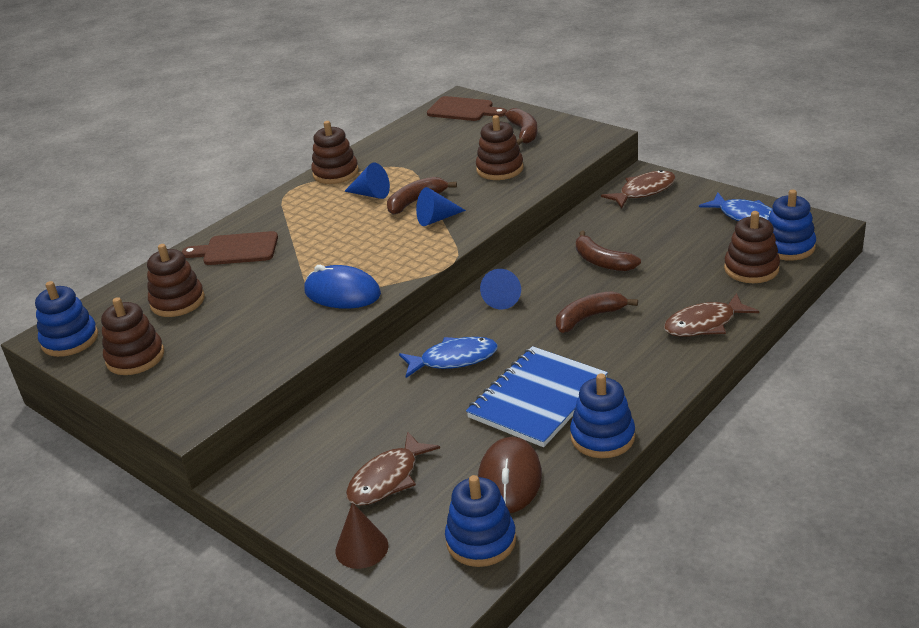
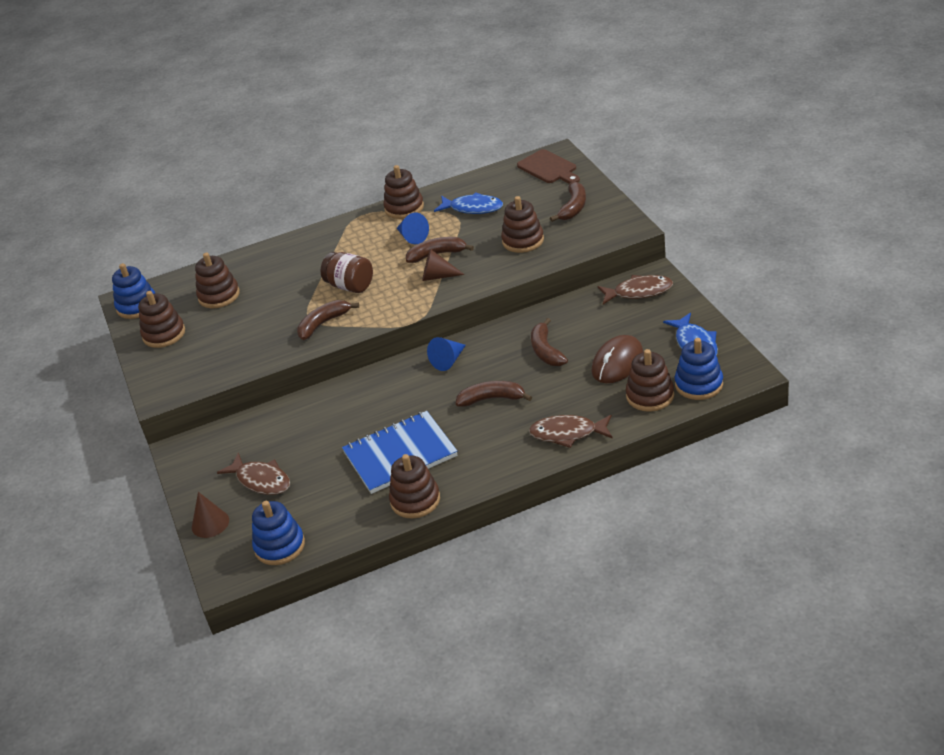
camera: 30 degrees right, 5 degrees up
brown cutting board [182,231,278,265] -> none
blue mouse [304,265,381,309] -> brown banana [297,300,359,340]
brown fish [346,431,440,506] -> brown fish turned 120 degrees counterclockwise [217,453,290,495]
blue fish [399,337,498,378] -> blue fish moved to [434,192,503,214]
blue cone [416,187,466,226] -> brown cone [422,249,465,281]
brown mouse [478,437,542,513] -> brown mouse moved to [591,335,644,383]
blue stacking toy [570,374,635,458] -> brown stacking toy [389,454,440,519]
none -> brown jar [320,252,373,293]

